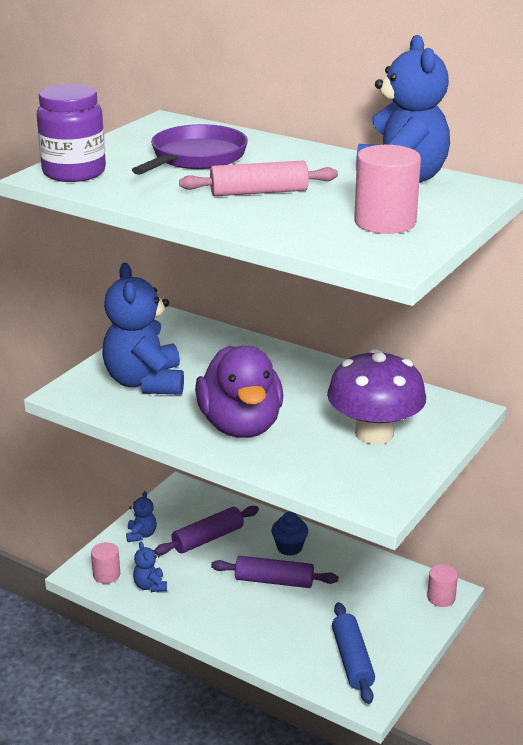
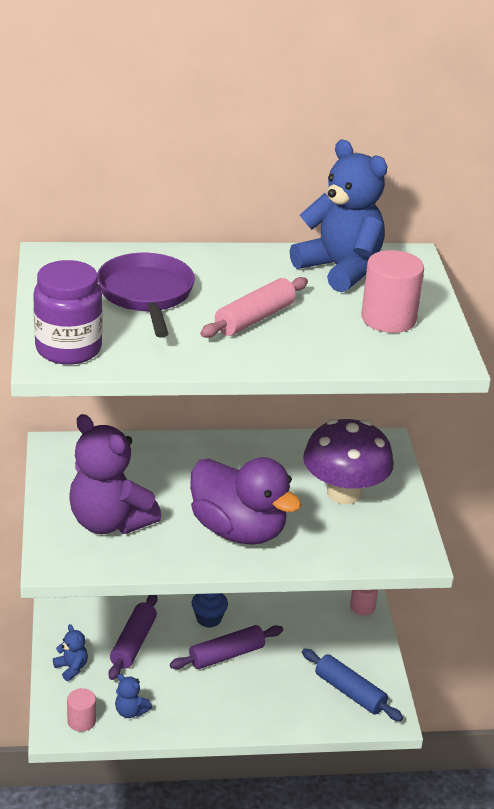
camera: 40 degrees left, 5 degrees up
blue teddy bear [102,263,184,395] -> purple teddy bear [70,414,161,534]

